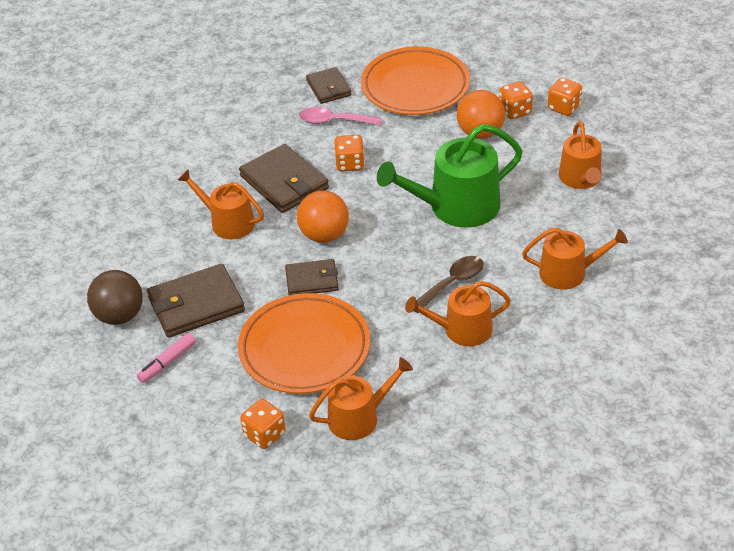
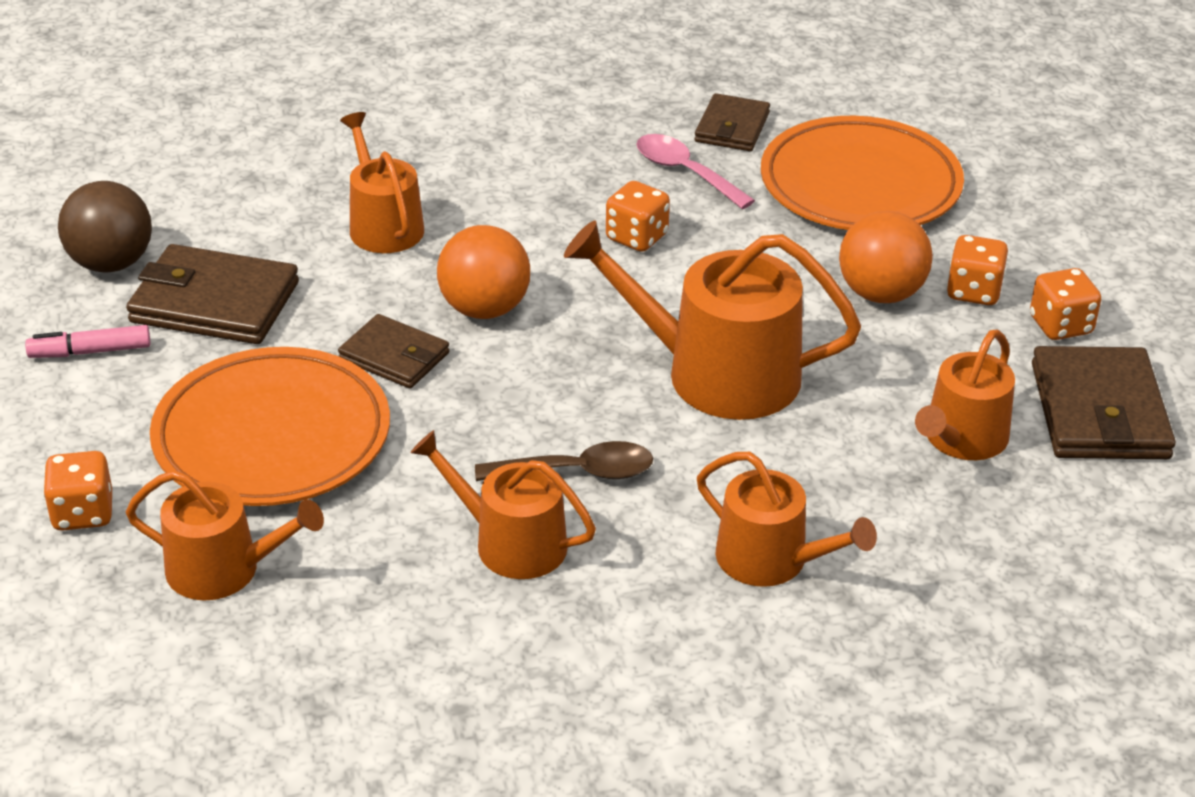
camera: 35 degrees right, 5 degrees down
brown wallet [239,144,329,213] -> brown wallet moved to [1032,346,1176,459]
green watering can [377,124,523,228] -> orange watering can [564,221,861,420]

